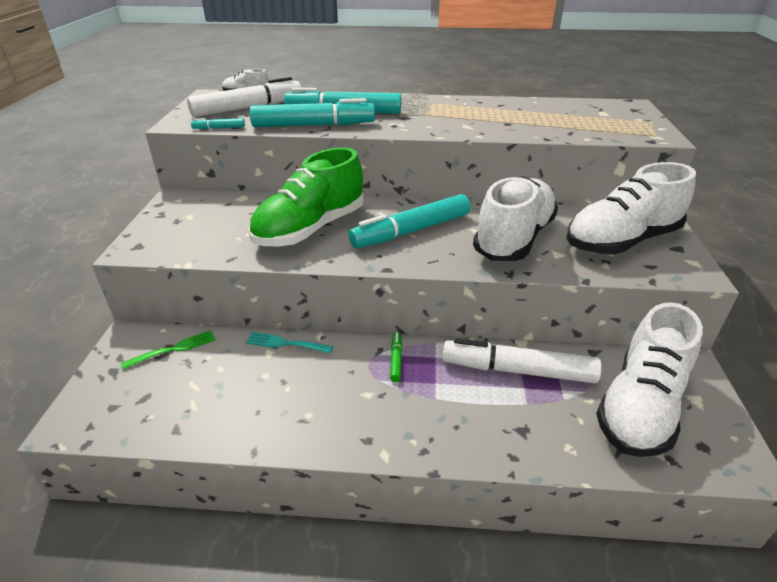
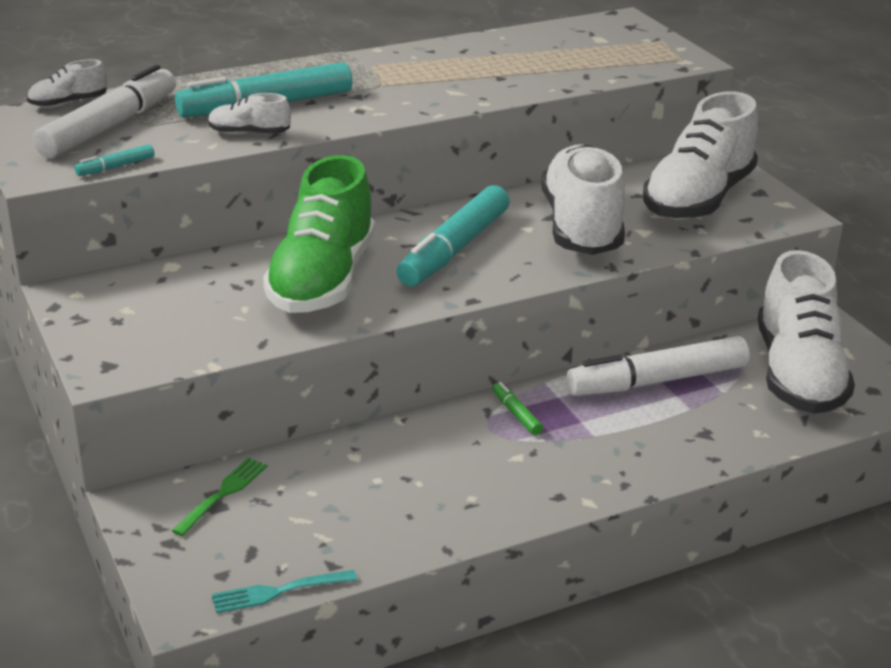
camera: 30 degrees left, 5 degrees down
turquoise fork [246,332,333,353] -> turquoise fork moved to [212,570,357,613]
turquoise marker [250,98,375,127] -> white shoe [208,93,291,134]

